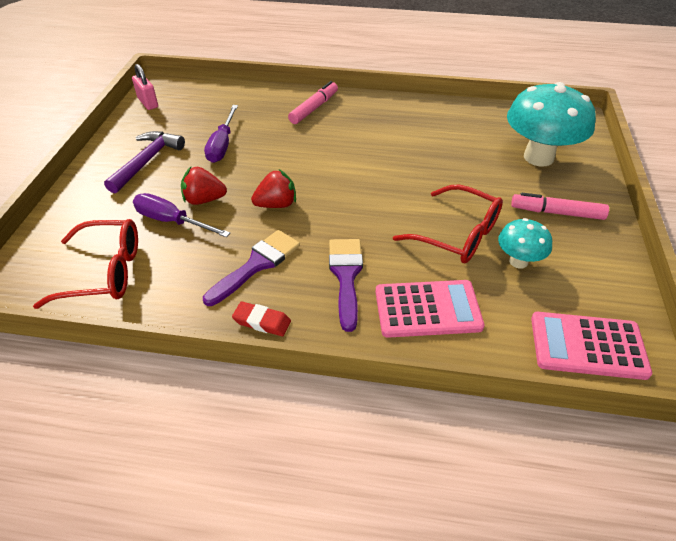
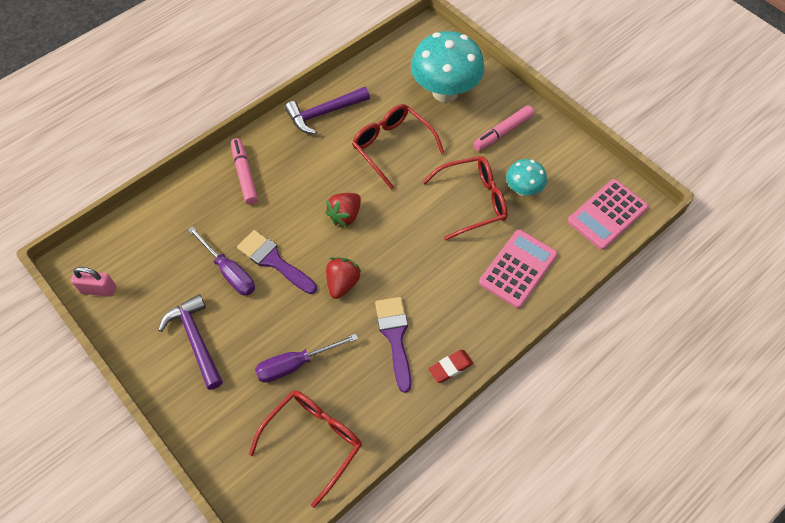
camera: 50 degrees left, 15 degrees up
red strawberry [181,167,227,205] -> red strawberry moved to [325,193,361,227]
purple brush [329,239,363,332] -> purple brush moved to [237,230,317,294]
none -> purple hammer [285,87,370,134]
none -> red glasses [352,104,445,190]

